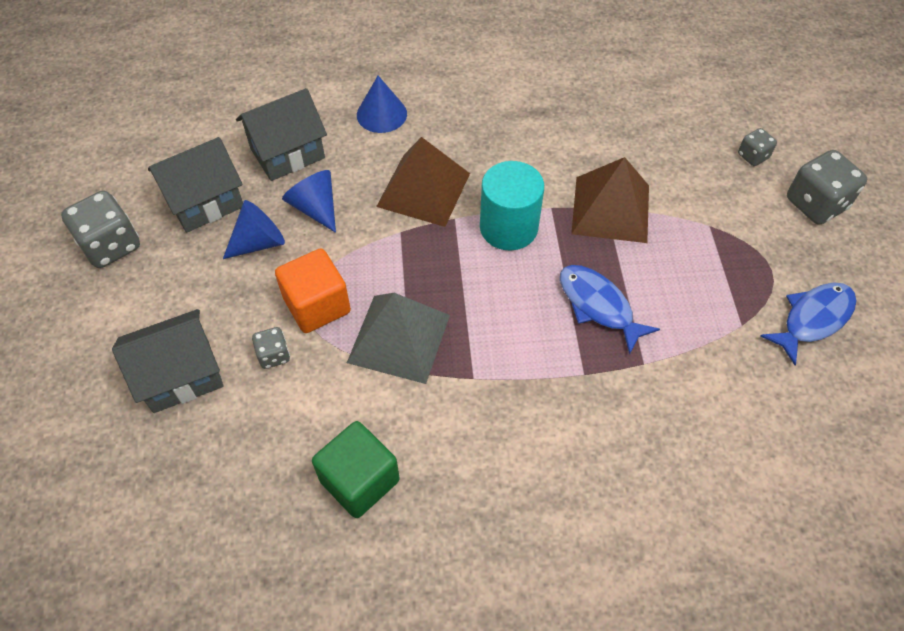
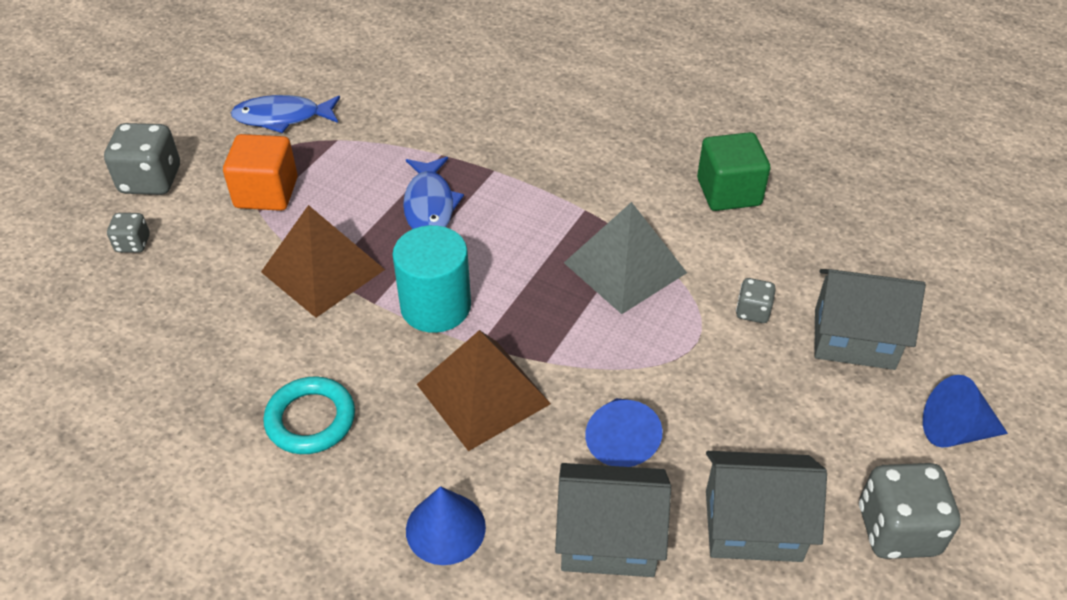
camera: 145 degrees left, 10 degrees down
blue cone [223,200,285,259] -> blue cone moved to [923,375,1008,448]
orange cube [275,248,351,333] -> orange cube moved to [223,134,298,211]
none -> turquoise ring [263,377,355,454]

